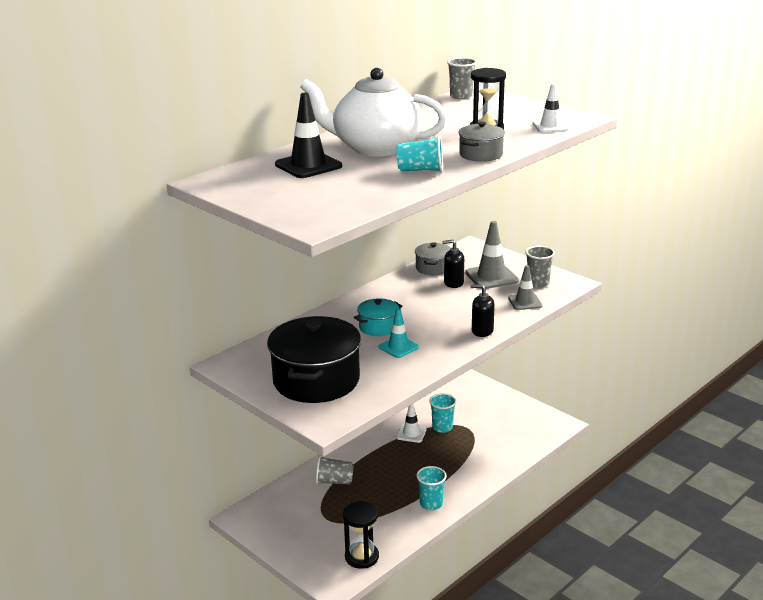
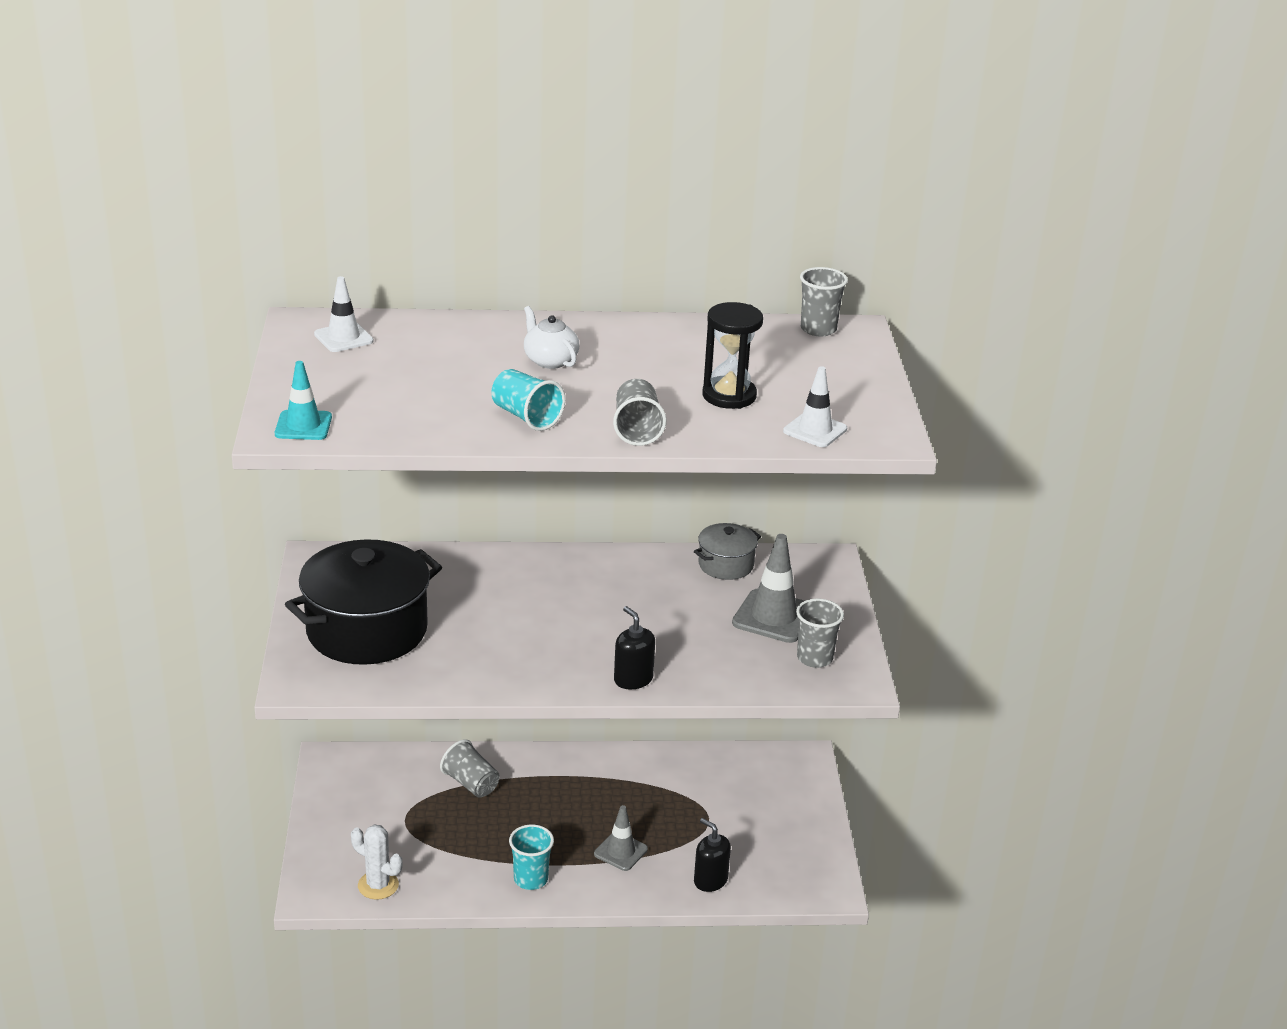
camera: 40 degrees right, 5 degrees up
black traffic cone [275,93,342,178] -> none
white teapot [300,68,447,157] -> white teapot [524,306,579,369], size x0.43
black hourglass [343,501,379,569] -> white cactus [351,824,402,900]
turquoise pot [354,298,402,336] -> none
turquoise traffic cone [379,308,419,358] -> turquoise traffic cone moved to [275,361,332,440]
white traffic cone [396,404,427,443] -> white traffic cone moved to [314,276,373,352]
turquoise cup [429,393,456,433] -> none
black soap dispenser [442,239,464,288] -> black soap dispenser moved to [694,818,731,892]
grey pot [458,121,505,162] -> grey cup [613,379,666,446]
grey traffic cone [508,265,542,310] -> grey traffic cone moved to [594,805,648,871]

